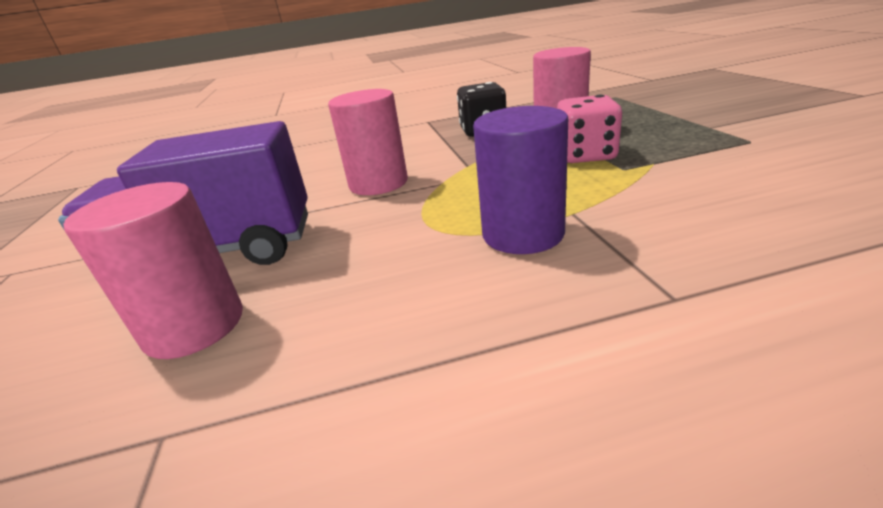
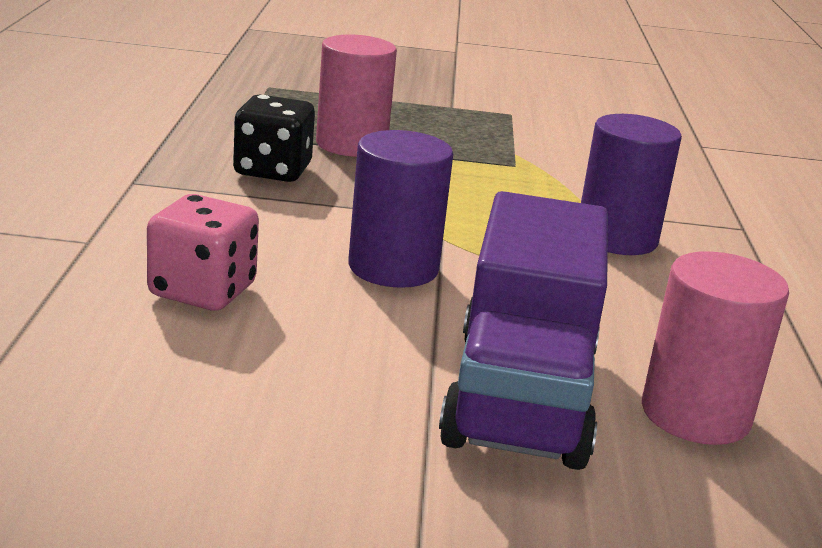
camera: 80 degrees left, 5 degrees down
pink cylinder [328,89,408,195] -> purple cylinder [348,130,453,288]
pink dice [557,95,622,163] -> pink dice moved to [147,194,259,311]

